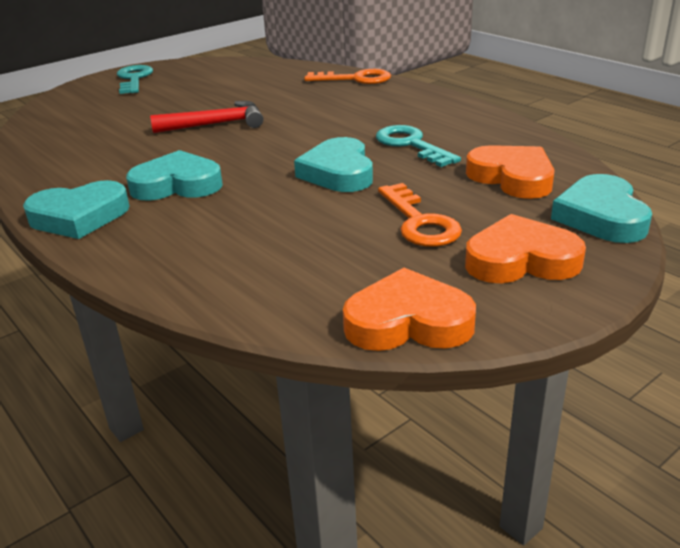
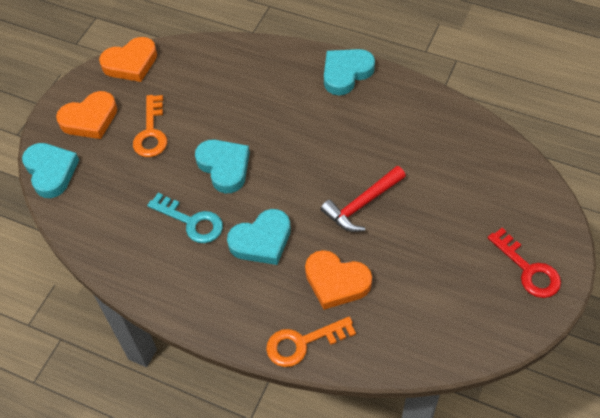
camera: 155 degrees right, 25 degrees up
turquoise key [117,65,153,94] -> red key [488,228,561,298]
turquoise heart [126,150,223,201] -> turquoise heart moved to [227,209,291,265]
orange key [378,183,462,247] -> orange key turned 135 degrees counterclockwise [133,95,167,157]
orange heart [466,145,555,199] -> orange heart moved to [305,250,372,310]

